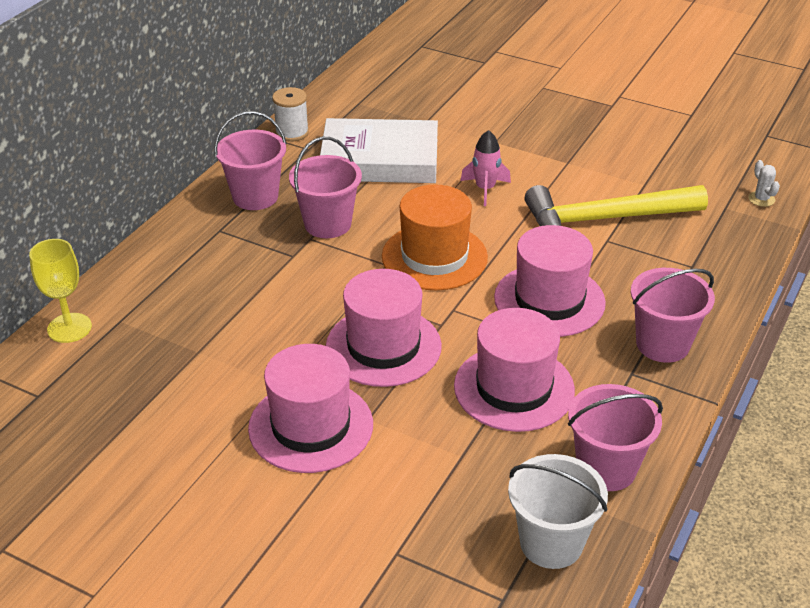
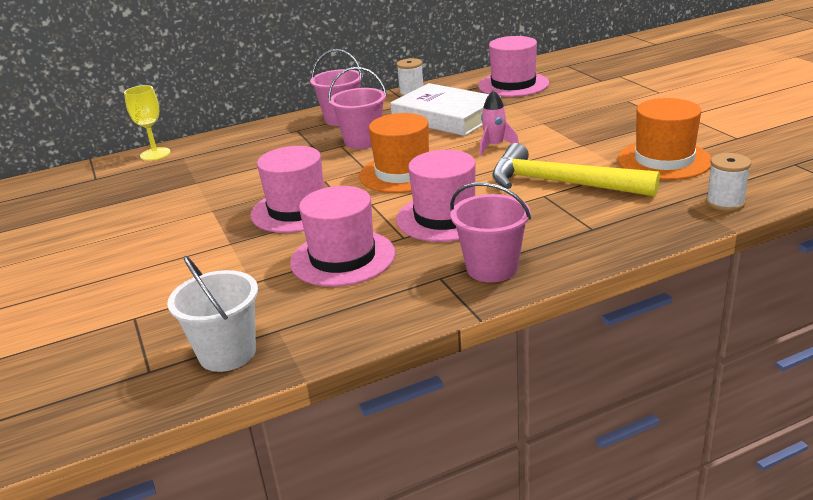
camera: 40 degrees right, 10 degrees down
pink hat [248,344,373,473] -> pink hat moved to [478,36,549,97]
pink bucket [568,384,663,491] -> none
white cactus [748,160,780,207] -> white spool [706,153,751,211]
none -> orange hat [618,98,712,180]

